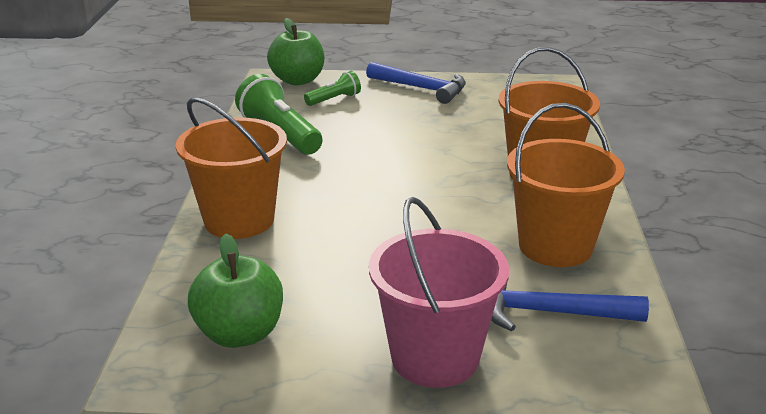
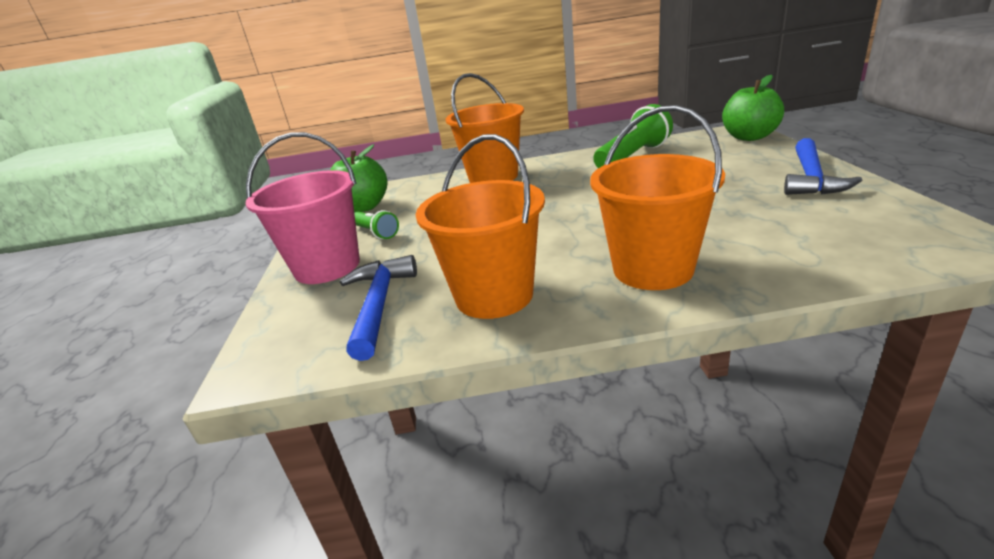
camera: 85 degrees right, 0 degrees up
green flashlight [304,71,361,106] -> green flashlight moved to [354,210,399,239]

